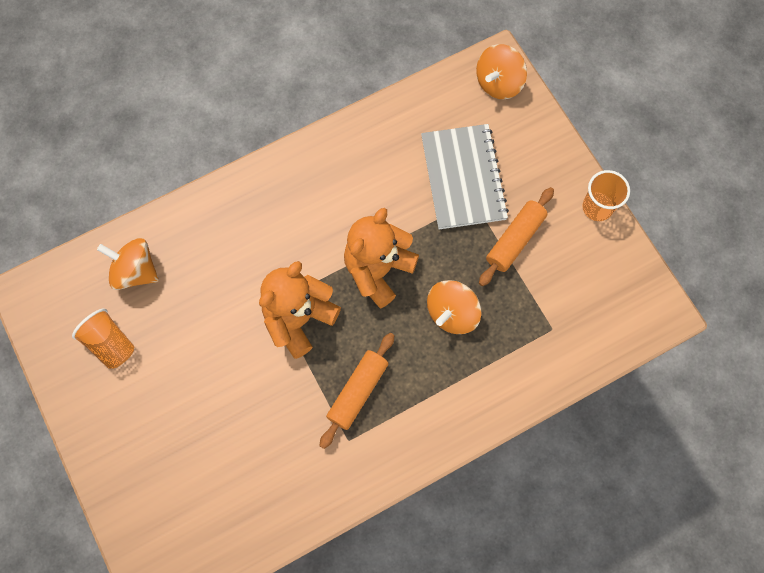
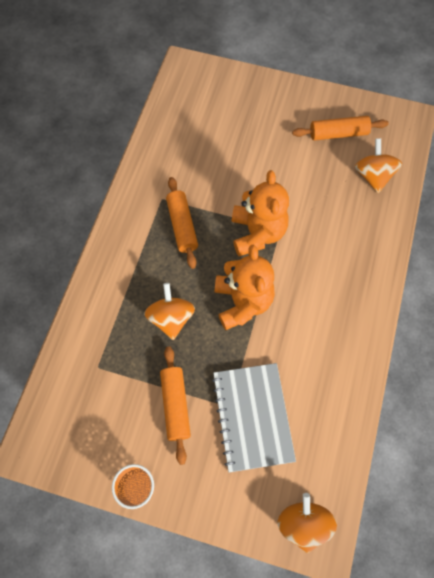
camera: 135 degrees right, 5 degrees down
orange cup [72,309,134,369] -> orange rolling pin [292,116,389,141]
orange spinning top [97,238,159,290] -> orange spinning top turned 75 degrees counterclockwise [355,138,402,193]
grey notebook [421,124,509,229] -> grey notebook turned 45 degrees clockwise [212,363,296,473]

